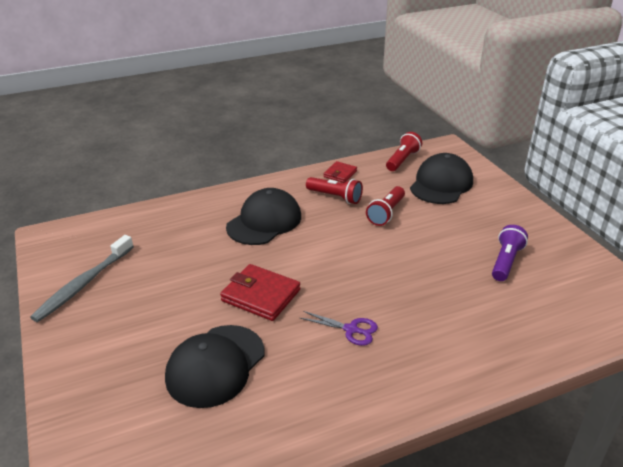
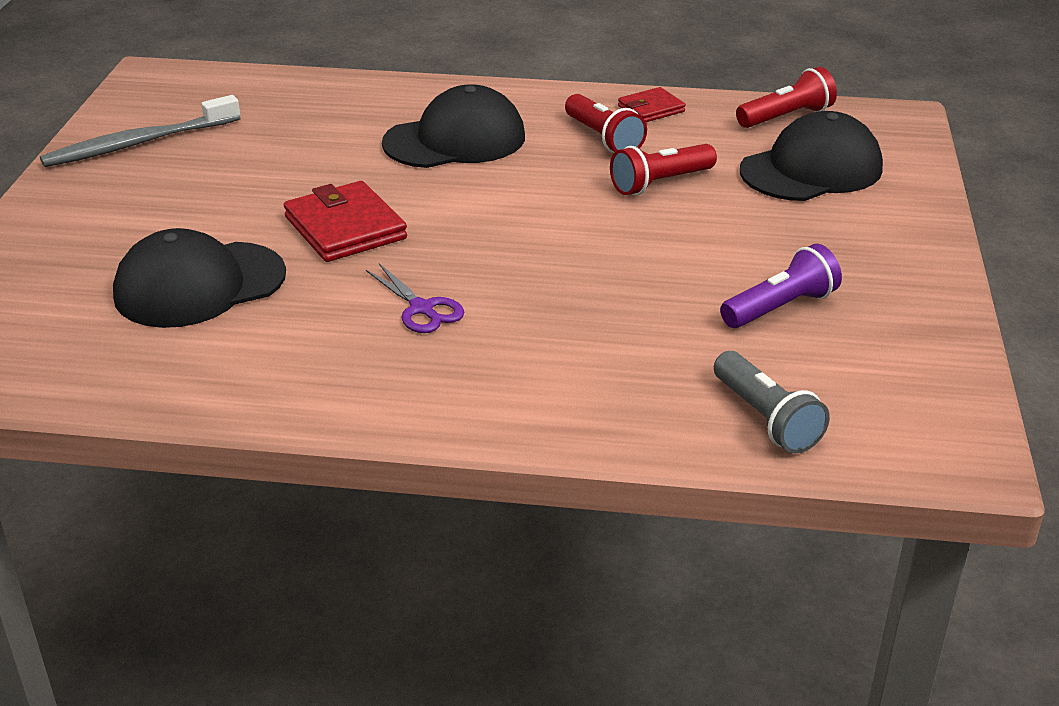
camera: 30 degrees right, 0 degrees up
none -> grey flashlight [714,351,830,453]

